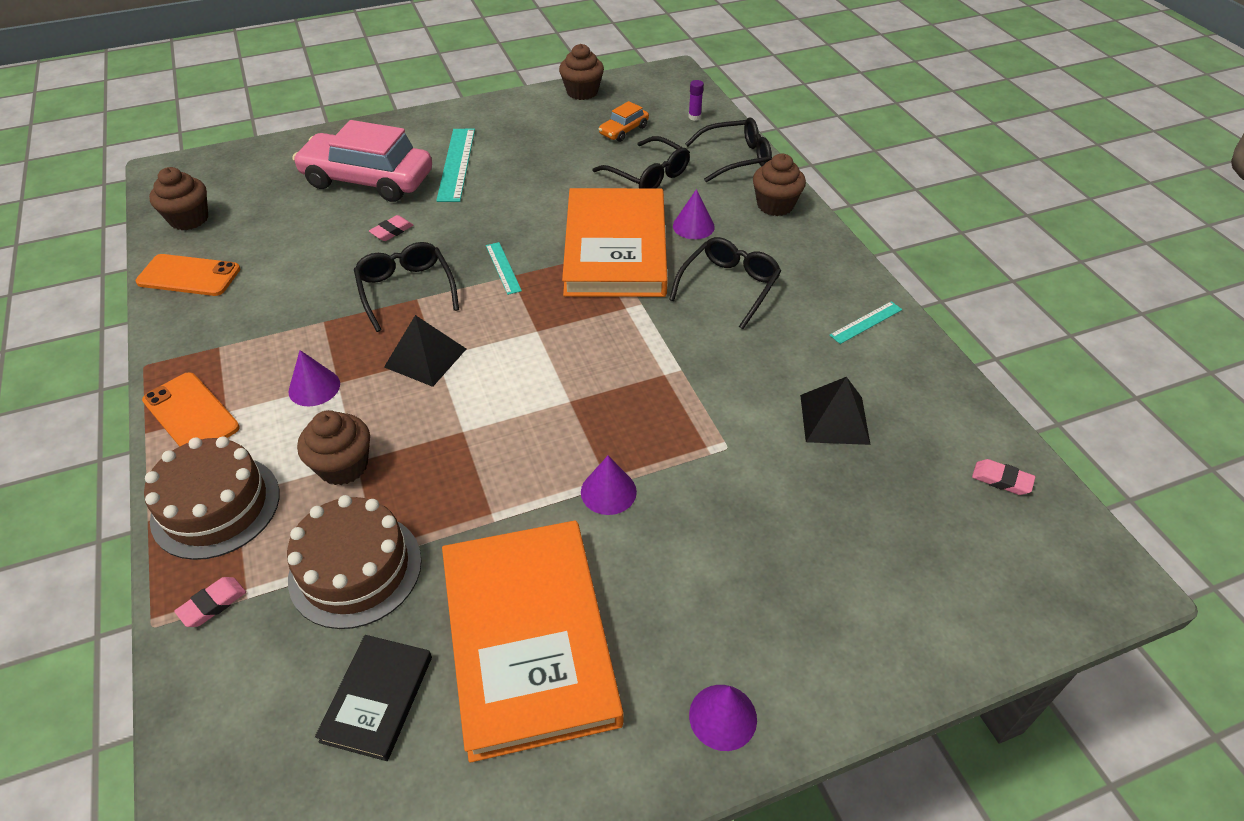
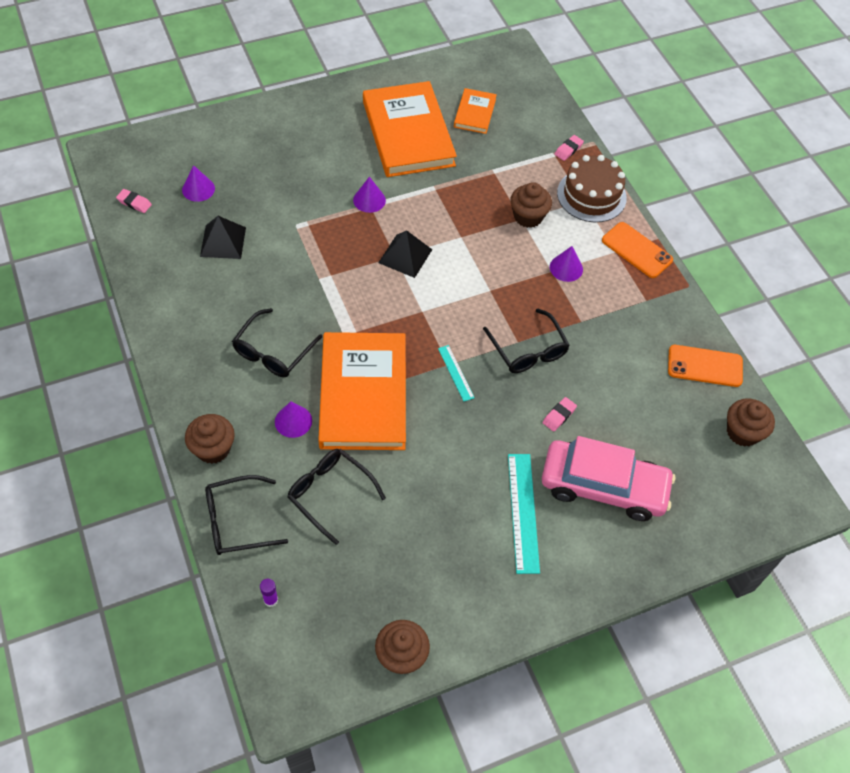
camera: 175 degrees right, 10 degrees up
brown cake [287,495,422,629] -> none
black book [315,635,432,761] -> orange book [454,88,497,134]
black pyramid [384,315,466,387] -> black pyramid moved to [378,230,432,278]
orange car [599,101,649,142] -> none
purple cone [689,685,757,751] -> purple cone moved to [182,165,215,202]
turquoise ruler [829,301,902,344] -> none

